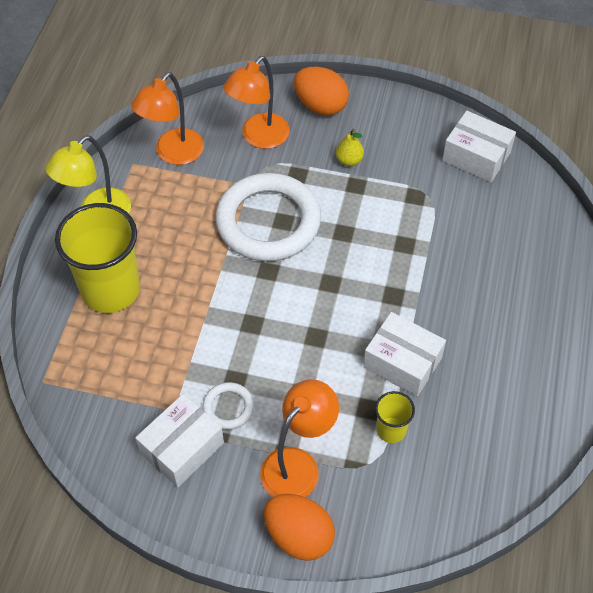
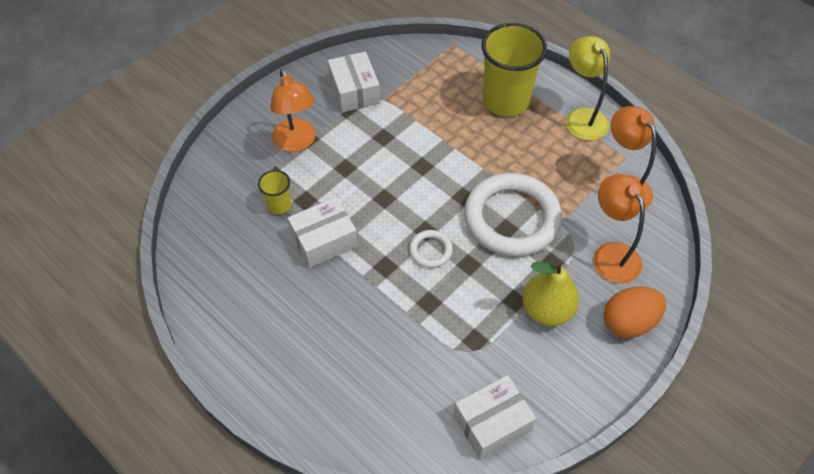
camera: 120 degrees right, 0 degrees up
white ring [203,382,254,430] -> white ring moved to [409,230,453,268]
orange egg [264,494,335,561] -> none
yellow pear [336,129,364,166] -> yellow pear [522,261,579,326], size x1.89

